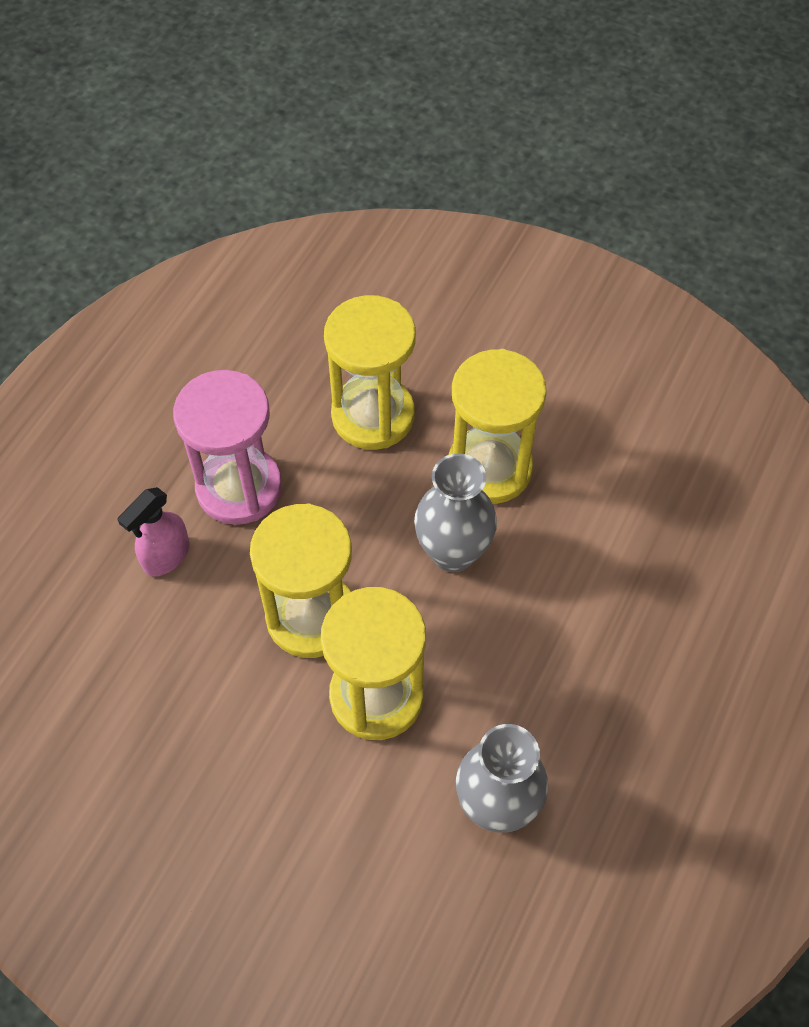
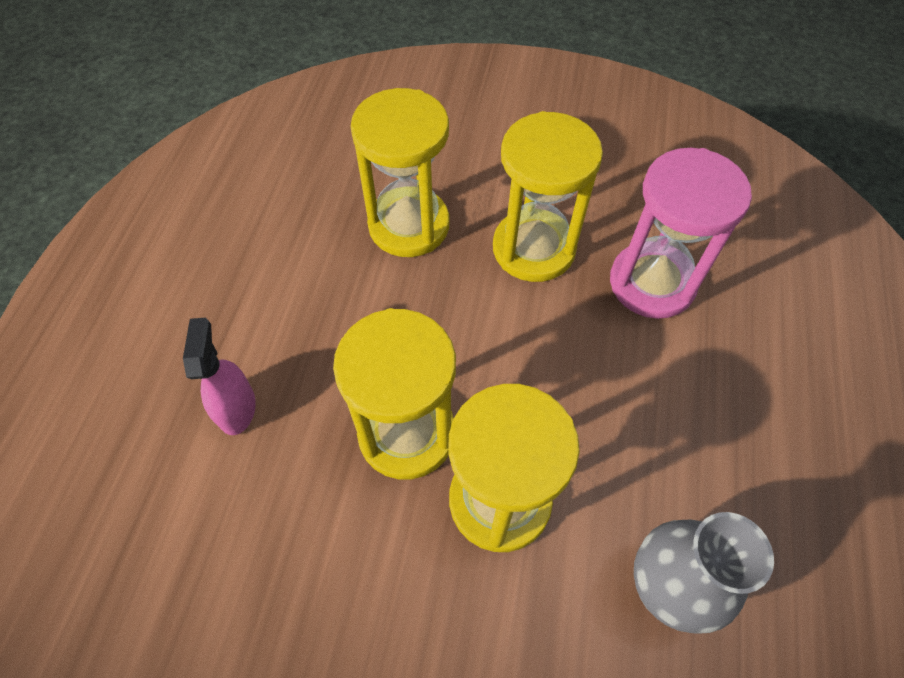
camera: 15 degrees left, 0 degrees up
pink spray bottle [117,487,190,576] -> pink spray bottle turned 150 degrees clockwise [183,318,256,435]
pink hourglass [173,370,282,525] -> pink hourglass moved to [610,148,752,319]
grey vase [414,453,497,572] -> none

